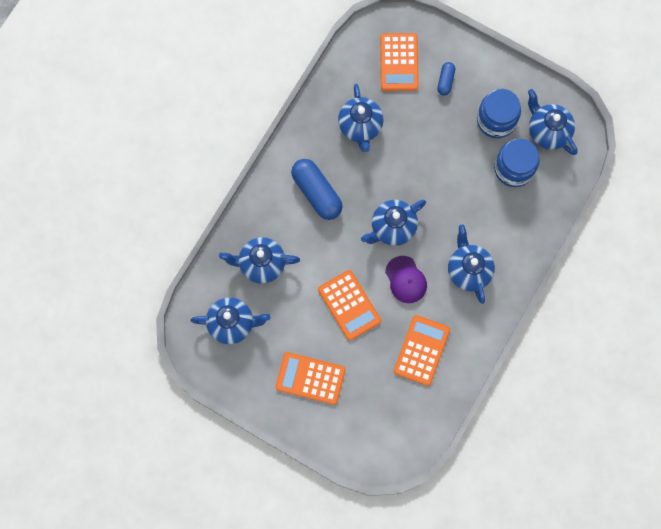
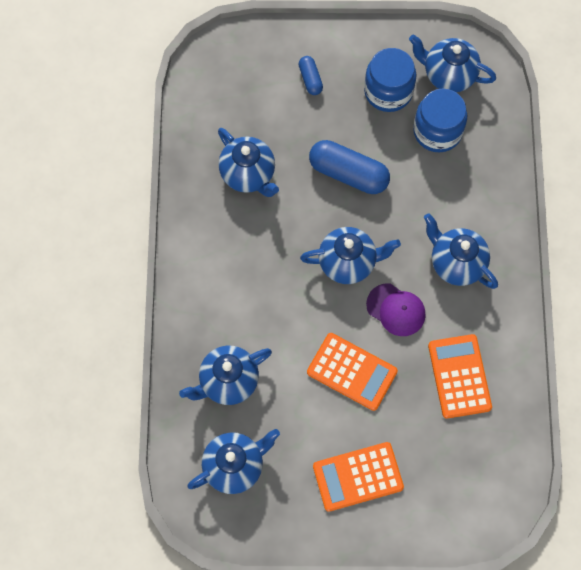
camera: 30 degrees left, 5 degrees down
blue capsule [291,159,343,220] -> blue capsule moved to [309,140,390,194]
blue teapot [361,200,426,246] -> blue teapot turned 120 degrees counterclockwise [300,227,401,284]
orange calculator [380,33,419,91] -> none

